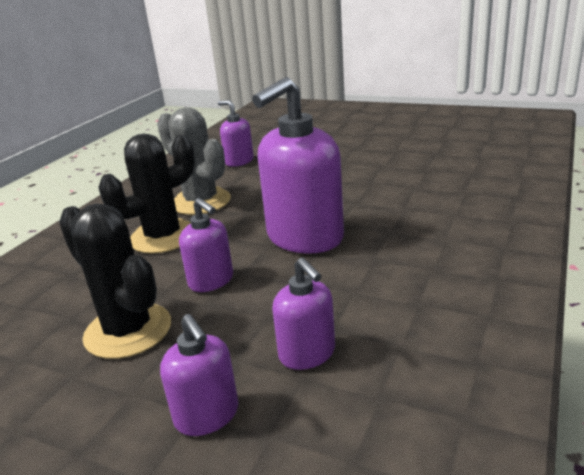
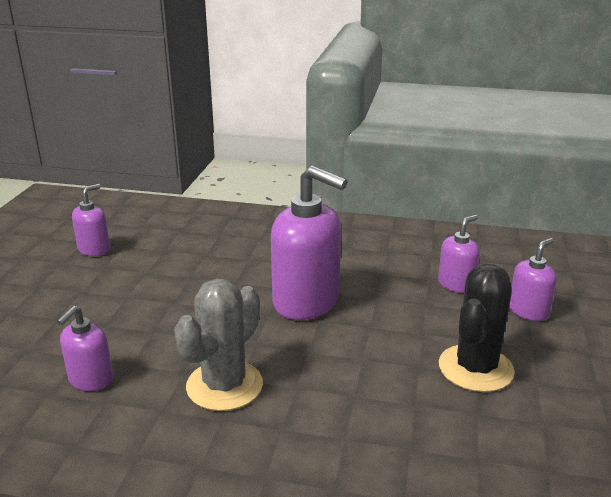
camera: 105 degrees left, 0 degrees up
black cactus [98,134,195,254] -> none
purple soap dispenser [179,198,233,292] -> purple soap dispenser moved to [72,184,110,256]

